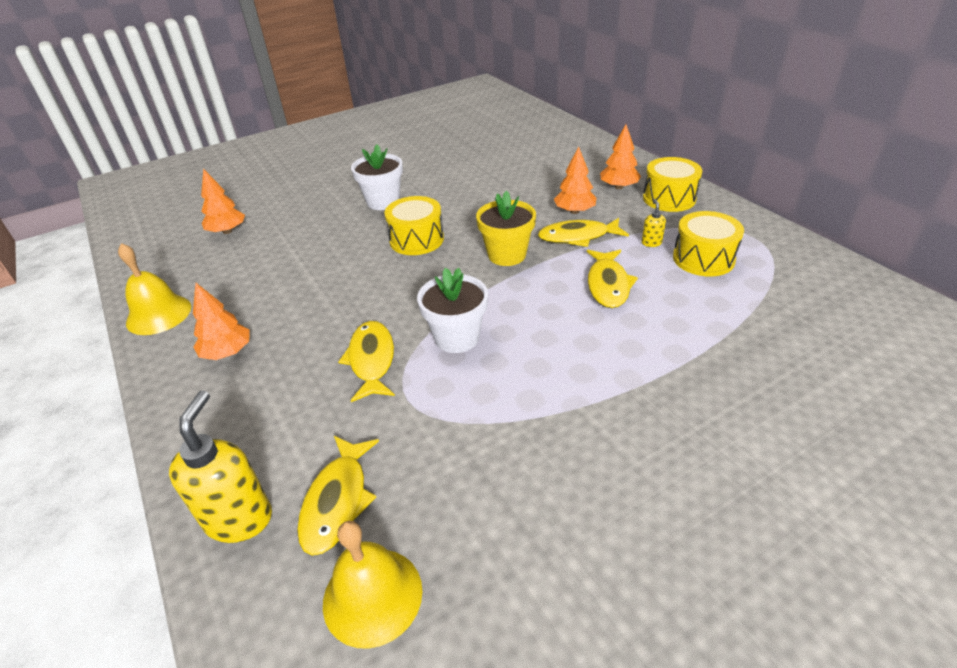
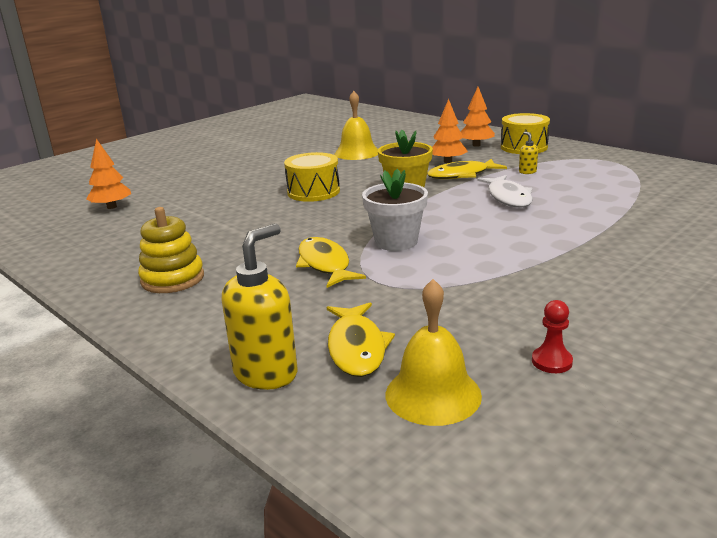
camera: 15 degrees left, 15 degrees down
yellow bell [118,243,191,335] -> yellow bell moved to [335,91,378,160]
yellow soap dispenser [169,390,272,543] -> yellow soap dispenser turned 45 degrees clockwise [222,224,297,390]
orange tree [193,283,250,360] -> yellow stacking toy [138,207,204,293]
white flower pot [351,144,403,210] -> none
yellow fish [587,250,638,308] -> white fish [477,175,533,207]
yellow drum [673,211,744,276] -> none
none -> red pawn [532,300,573,373]

